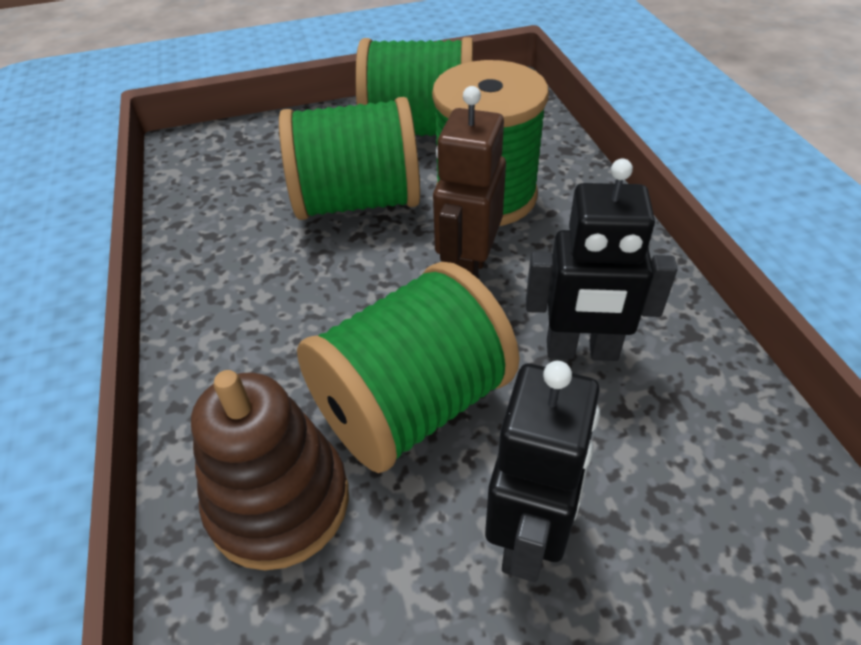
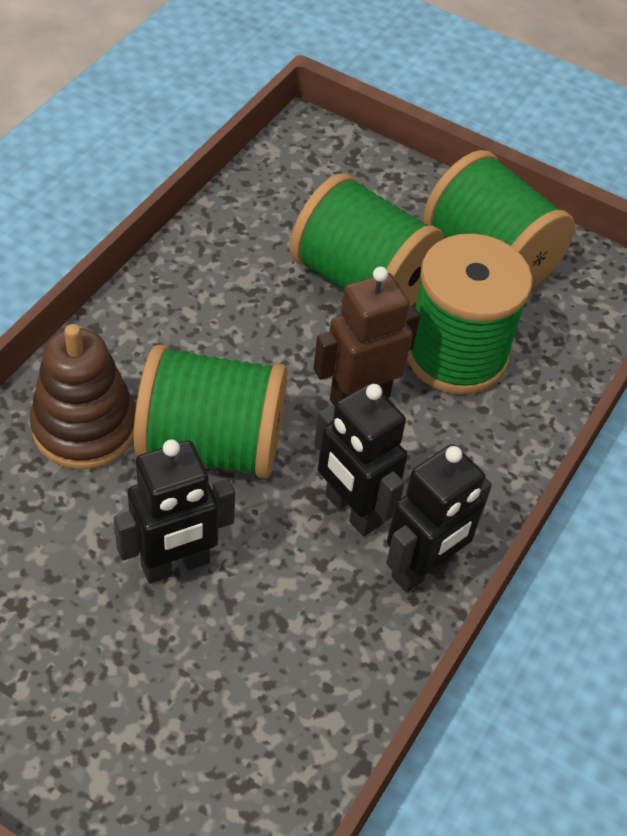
camera: 40 degrees right, 5 degrees up
none -> black robot [386,444,492,592]

